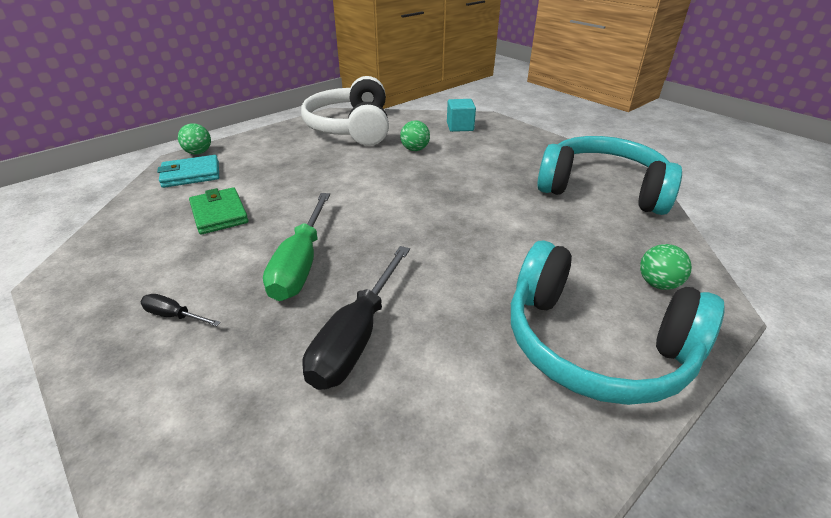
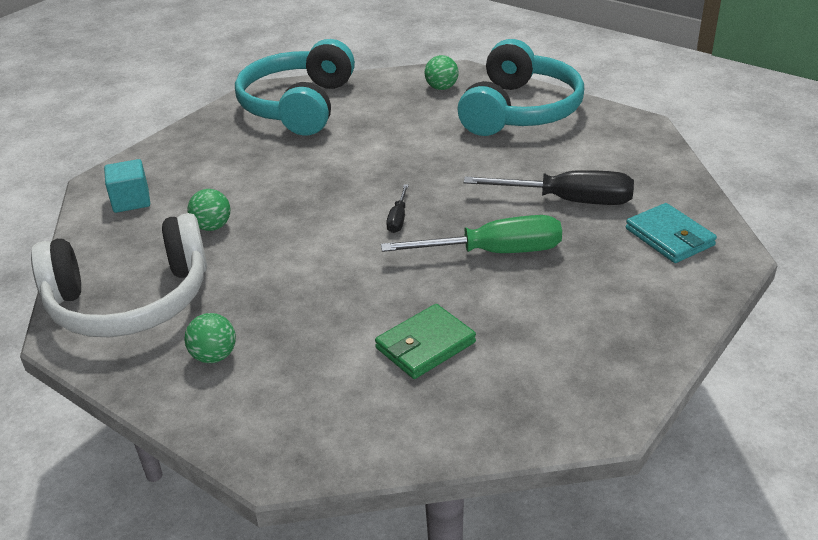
camera: 100 degrees left, 0 degrees up
black screwdriver [140,294,221,326] -> black screwdriver moved to [386,184,409,233]
turquoise wallet [157,155,219,188] -> turquoise wallet moved to [626,203,717,263]
green ball [178,123,211,155] -> green ball moved to [184,313,236,363]

